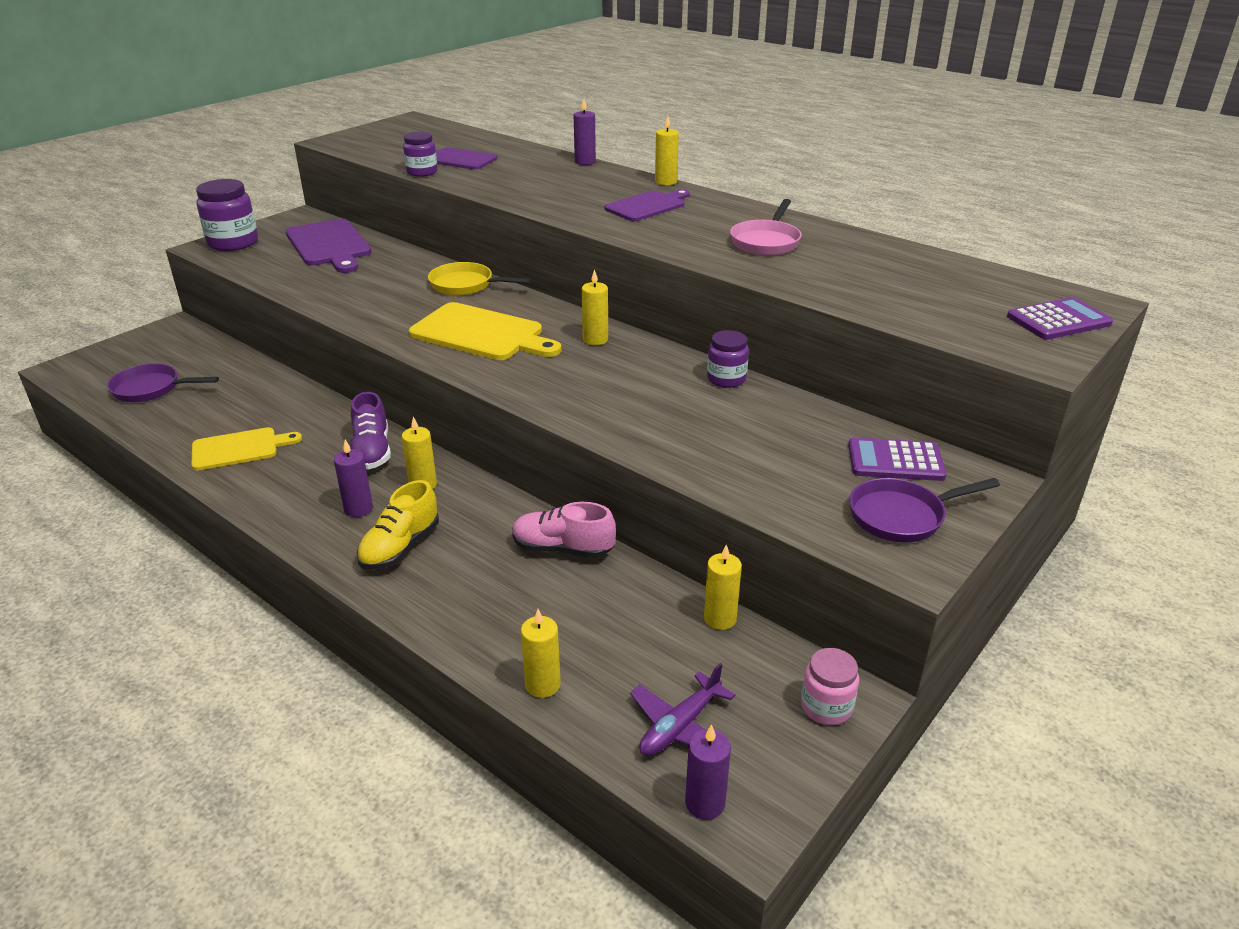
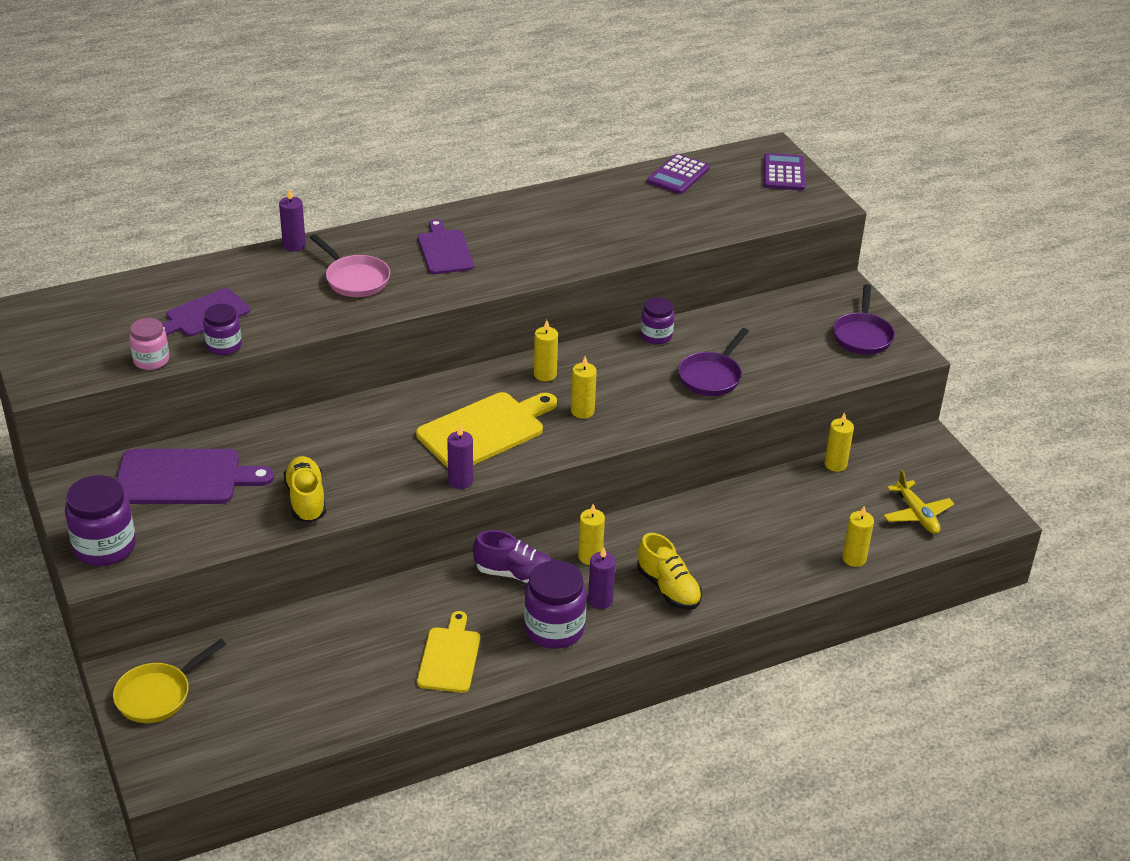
camera: 65 degrees left, 5 degrees up
purple pan [107,363,219,402] -> purple pan moved to [678,328,749,396]
yellow pan [428,262,532,296] -> yellow pan moved to [113,639,226,723]
pink shoe [512,502,616,558] -> none
purple plane [630,663,735,756] -> yellow plane [884,470,954,534]
yellow candle [655,116,679,185] -> yellow candle moved to [571,356,597,419]
purple candle [685,724,731,820] -> purple candle moved to [447,425,473,489]
pink pan [730,199,802,255] -> pink pan moved to [310,234,390,297]
pink jar [801,648,859,725] -> pink jar moved to [129,318,169,370]
purple calculator [848,437,947,481] -> purple calculator moved to [647,154,710,194]
none -> yellow shoe [283,456,326,522]
none -> purple jar [524,560,587,649]

